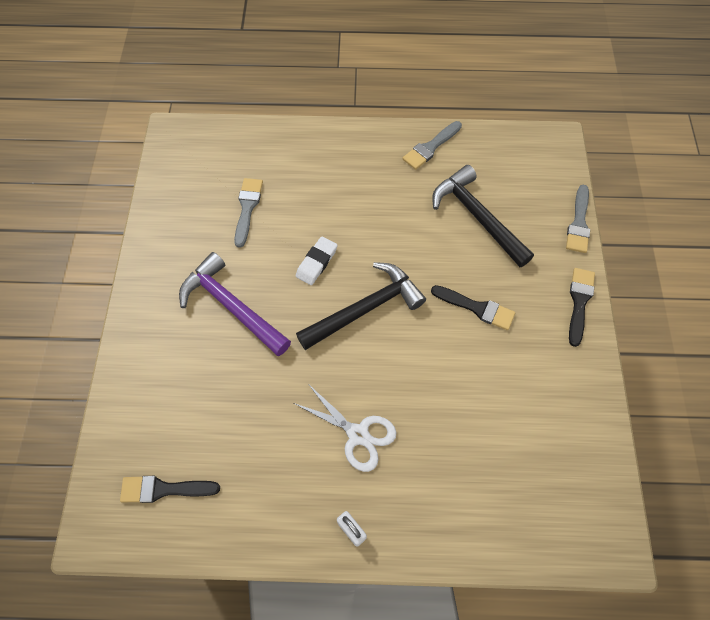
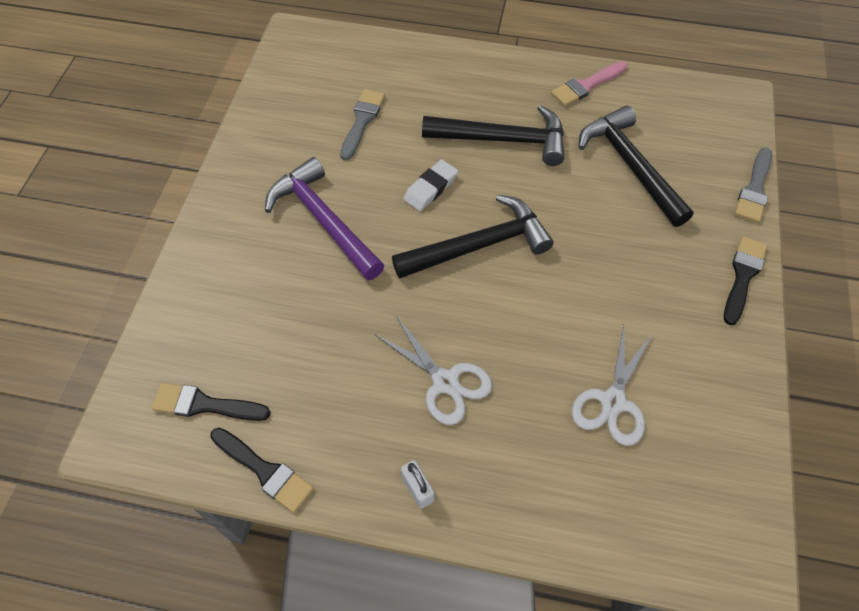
camera: 10 degrees right, 5 degrees down
grey brush [403,121,462,170] -> pink brush [551,61,627,106]
black brush [431,285,515,330] -> black brush moved to [210,428,314,513]
none -> black hammer [422,105,565,166]
none -> white scissors [572,325,653,446]

